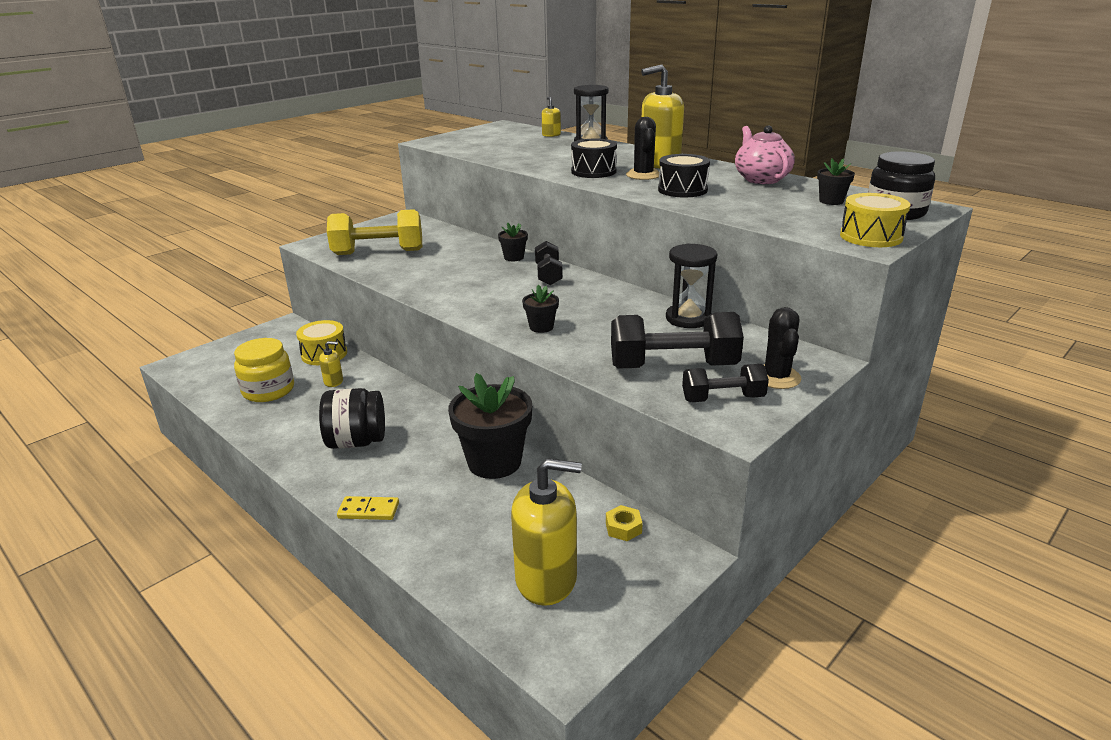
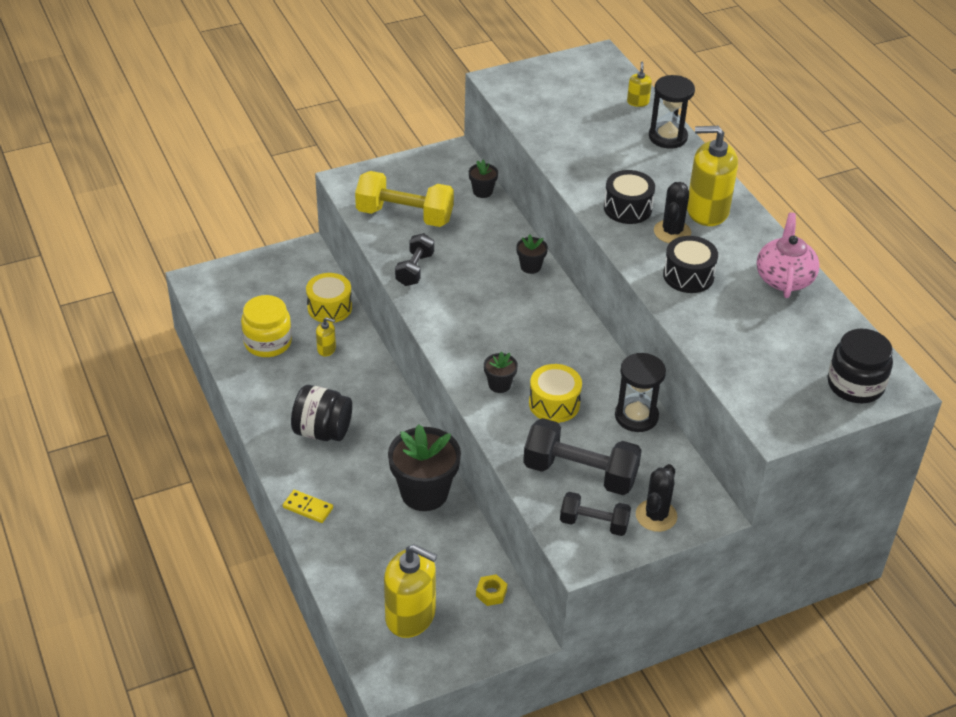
camera: 20 degrees right, 15 degrees up
black dumbbell [535,241,563,285] -> black dumbbell moved to [395,233,434,286]
black flower pot [817,158,855,205] -> black flower pot moved to [469,160,498,198]
yellow drum [840,193,910,247] -> yellow drum moved to [529,364,582,423]

